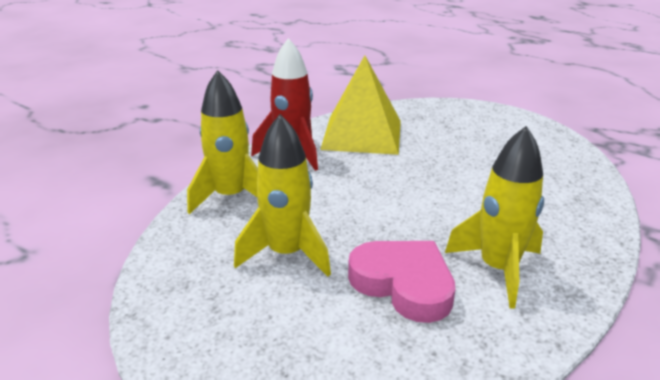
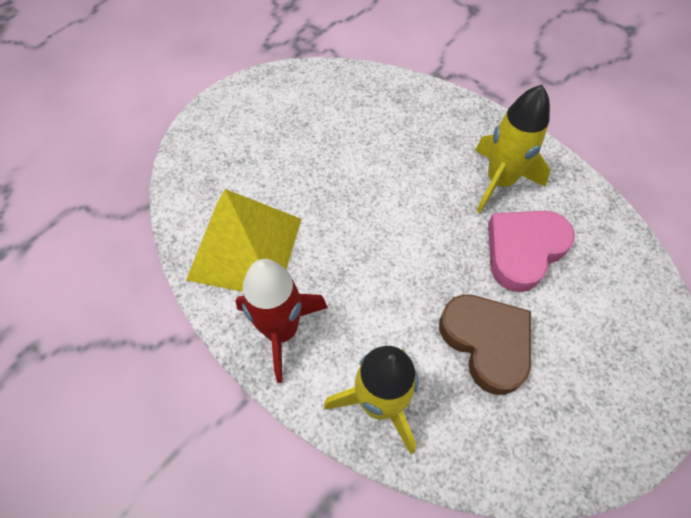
camera: 85 degrees left, 30 degrees up
yellow rocket [234,114,331,277] -> brown heart [439,295,531,395]

